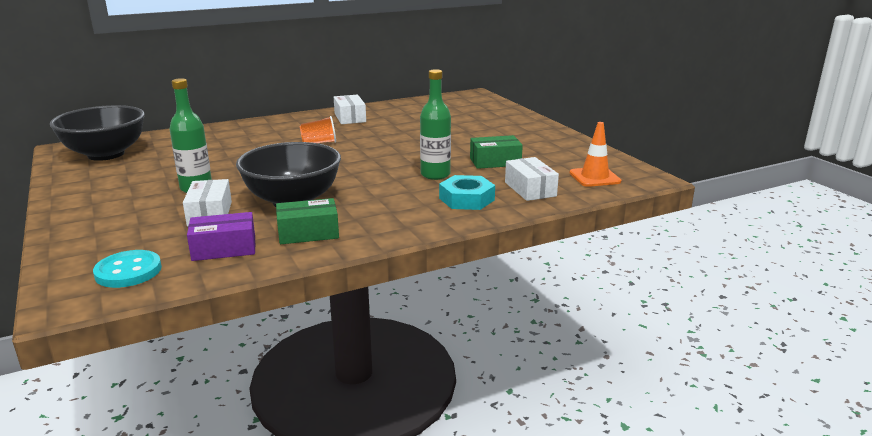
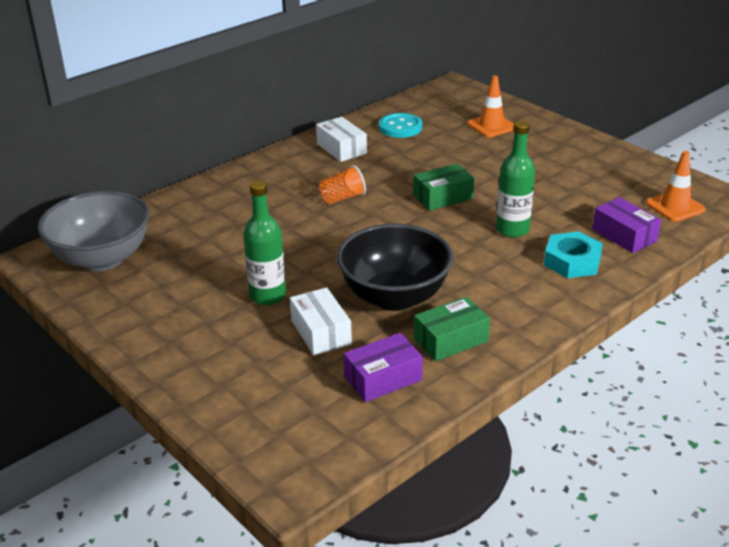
camera: 15 degrees left, 10 degrees up
black bowl [50,105,145,161] -> grey bowl [38,191,149,271]
turquoise button [93,250,162,288] -> turquoise button moved to [379,113,422,138]
green box [470,135,523,169] -> green box moved to [413,163,474,211]
white box [505,157,559,201] -> purple box [592,197,661,253]
none -> orange traffic cone [467,76,514,137]

